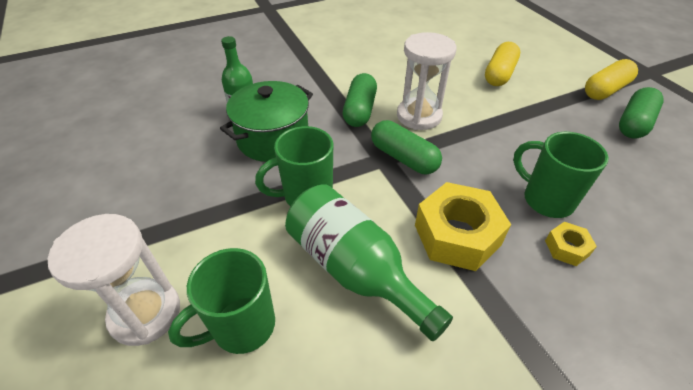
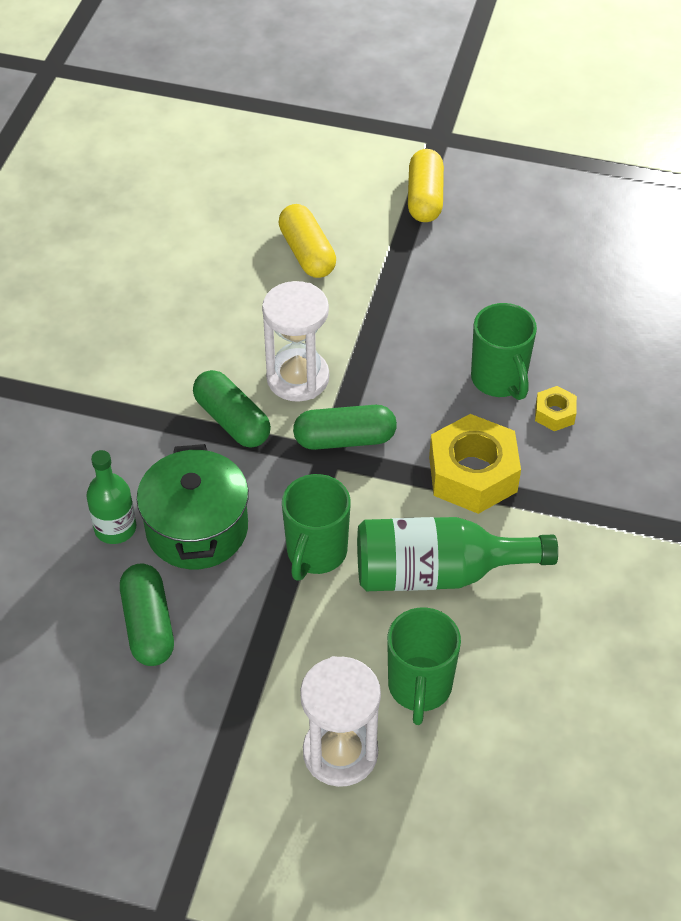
camera: 50 degrees left, 5 degrees up
green mug [513,132,609,218] -> green mug turned 105 degrees counterclockwise [471,303,537,400]
green capsule [619,87,663,138] -> green capsule moved to [120,563,174,666]

